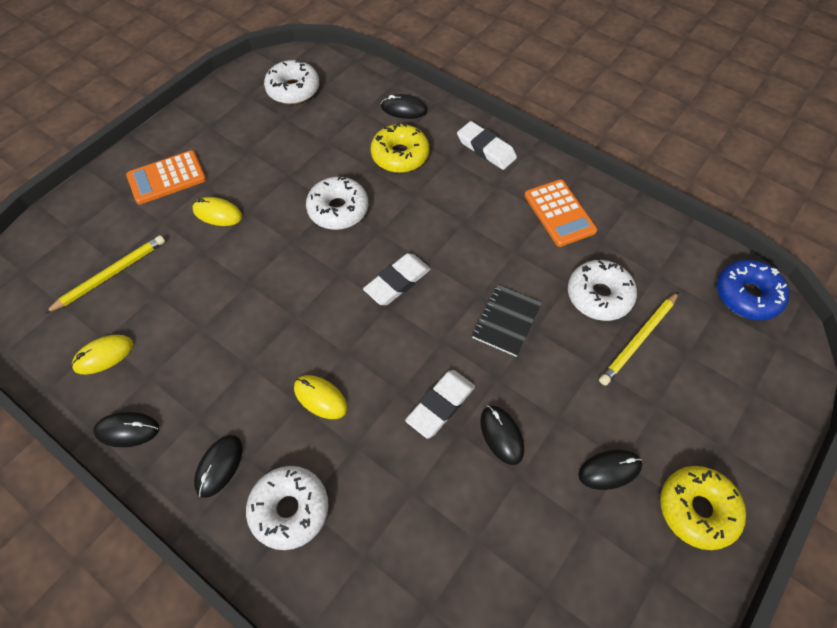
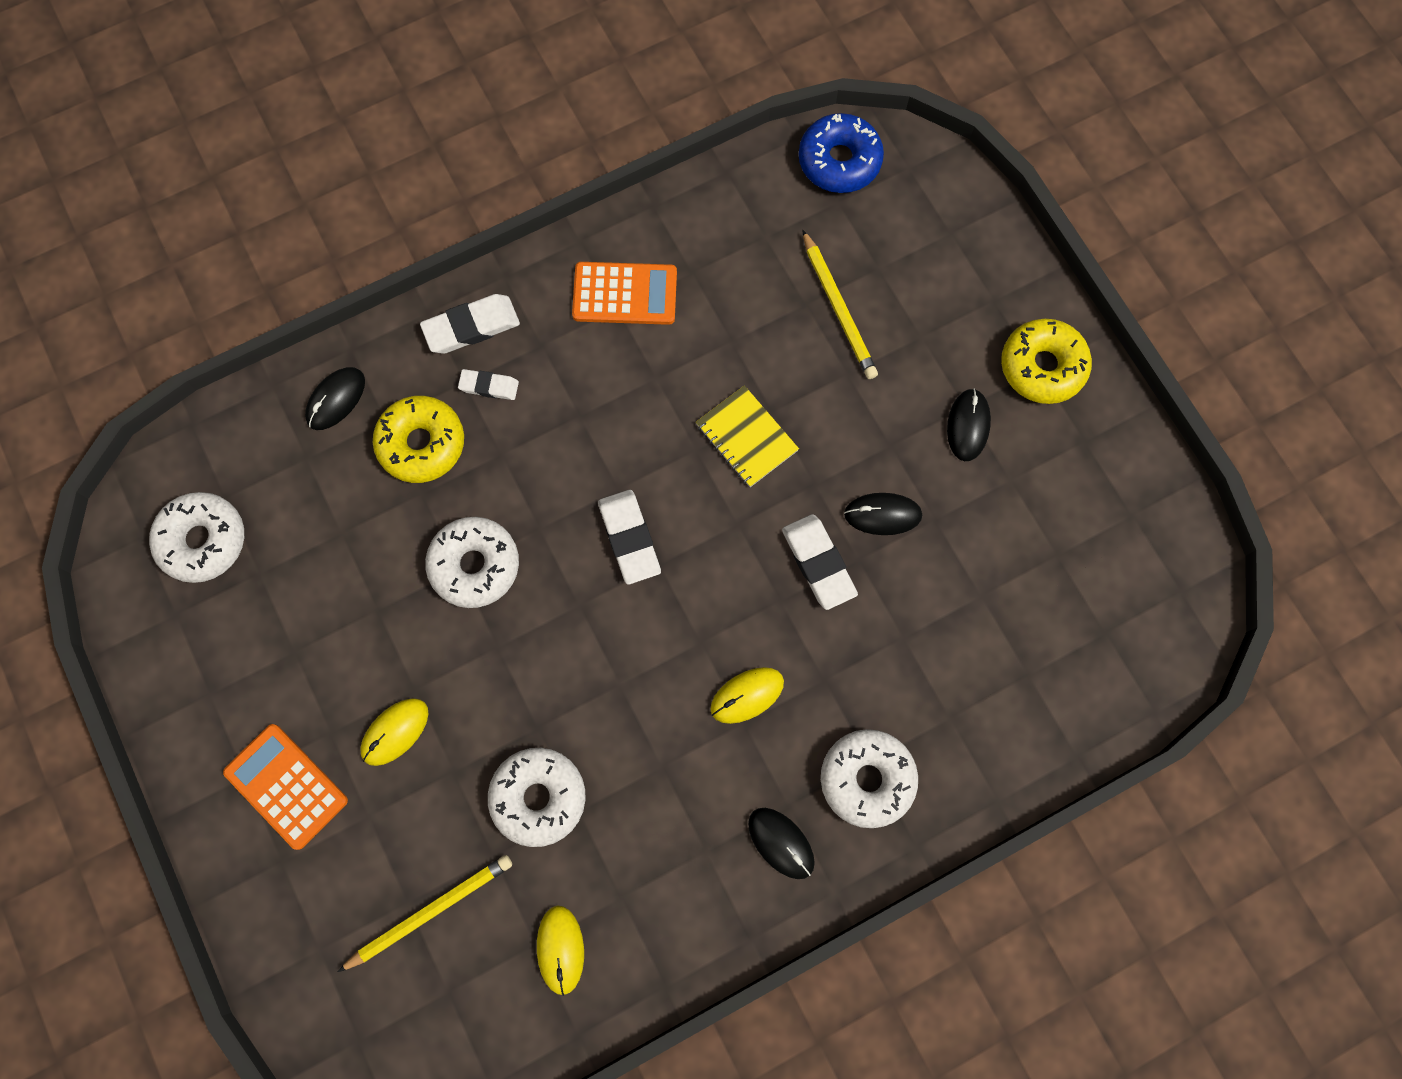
camera: 65 degrees left, 15 degrees up
yellow pencil [45,235,165,313] -> yellow pencil turned 75 degrees clockwise [338,855,512,972]
black mouse [93,412,159,447] -> none
orange calculator [126,150,206,204] -> orange calculator turned 135 degrees clockwise [223,724,348,850]
black notebook [472,285,542,357] -> yellow notebook [696,385,799,487]
white donut [568,260,637,321] -> white donut moved to [488,748,585,847]
none -> white eraser [458,369,519,400]

